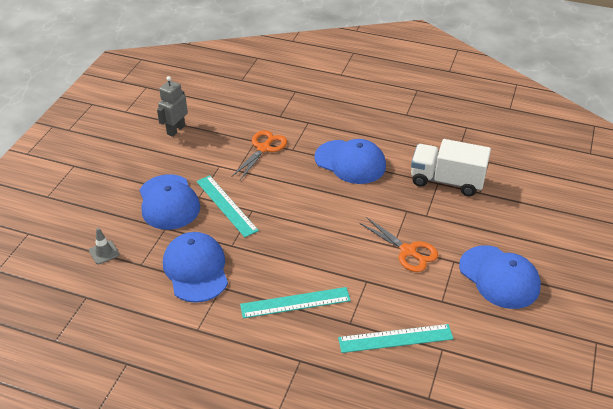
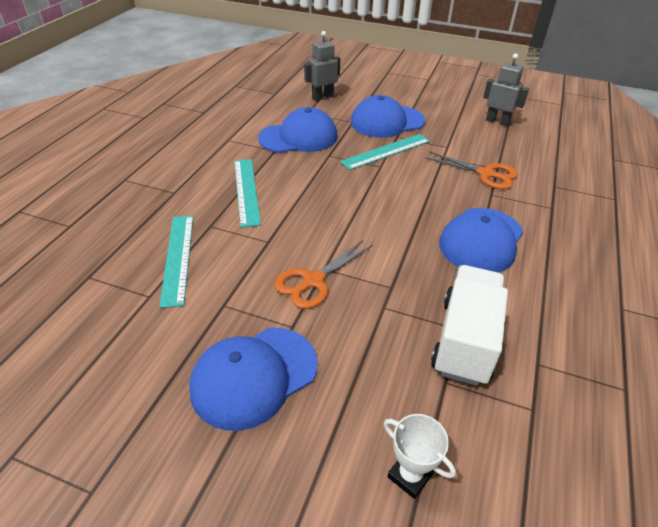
camera: 90 degrees right, 0 degrees up
grey traffic cone [89,228,120,265] -> grey robot [304,31,340,101]
none -> white trophy [384,414,456,499]

